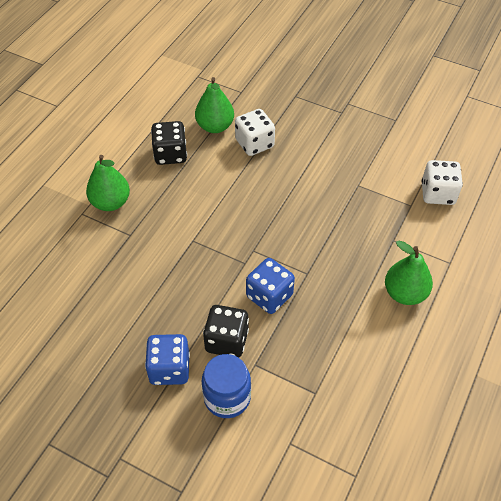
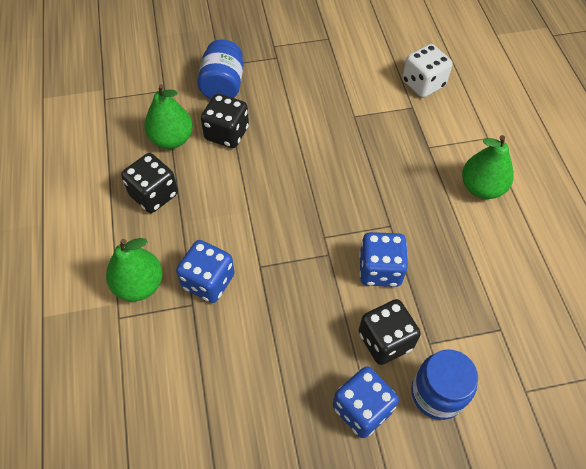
camera: 40 degrees left, 5 degrees up
white dice [235,109,275,156] -> black dice [201,94,249,148]
none -> blue dice [176,240,235,303]
none -> blue jar [197,39,244,99]

